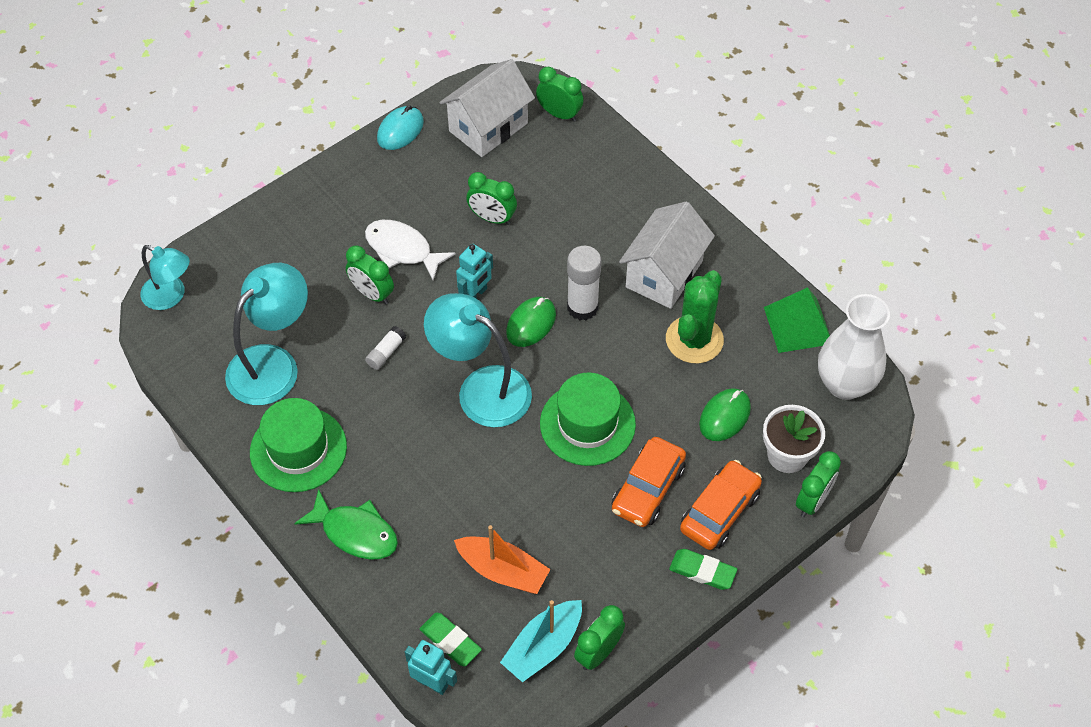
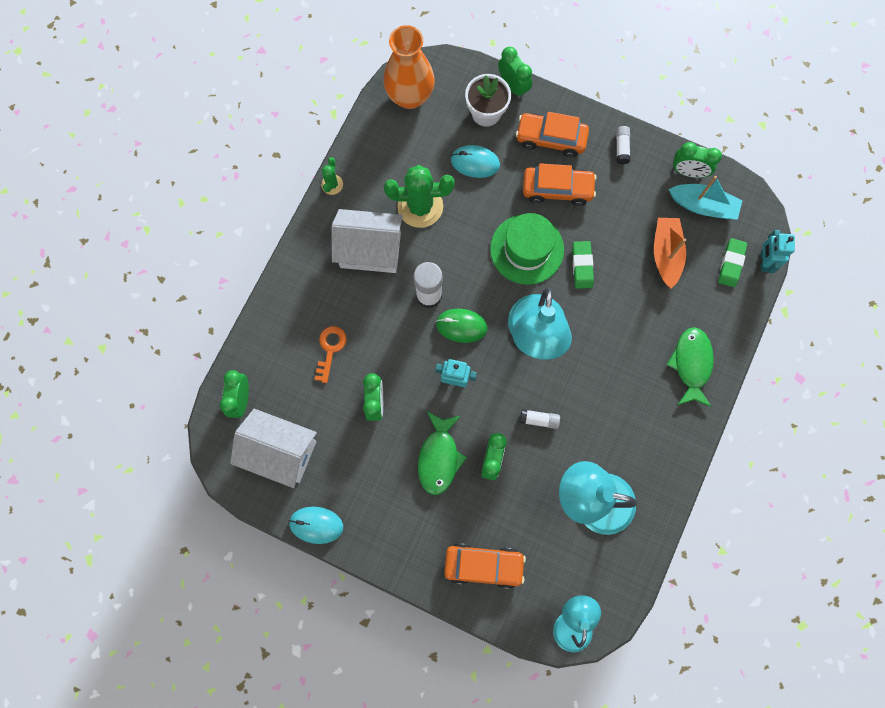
camera: 115 degrees left, 20 degrees up
green hat [250,398,347,492] -> none
white fish [365,220,455,281] -> green fish [418,412,467,495]
green eraser [669,549,737,590] -> green eraser moved to [572,241,594,289]
green mouse [699,388,751,441] -> turquoise mouse [451,145,500,178]
green pyramid [764,287,830,353] -> none
green clock [796,451,841,517] -> green clock turned 45 degrees clockwise [498,47,532,98]
white vase [818,294,890,400] -> orange vase [384,25,435,109]
none -> orange key [315,326,347,383]
none -> green cactus [321,157,343,195]
none -> orange car [444,543,526,589]
none -> white glue stick [616,126,630,164]

